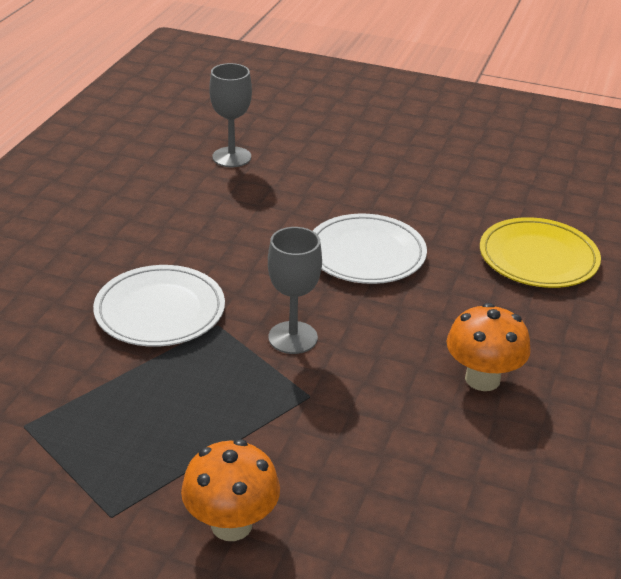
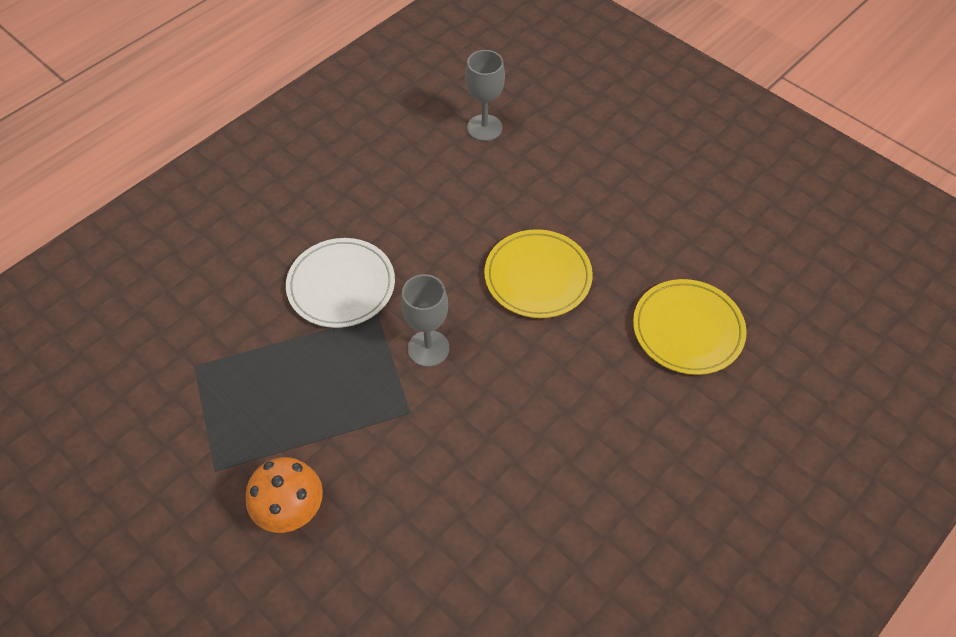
camera: 25 degrees right, 20 degrees up
white plate [313,214,427,284] -> yellow plate [484,229,593,318]
orange mushroom [447,303,531,391] -> none

